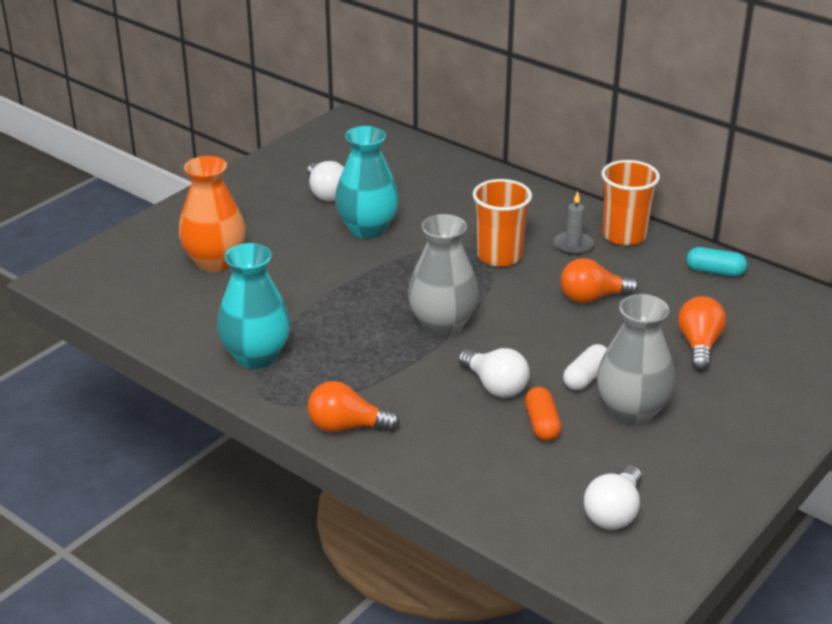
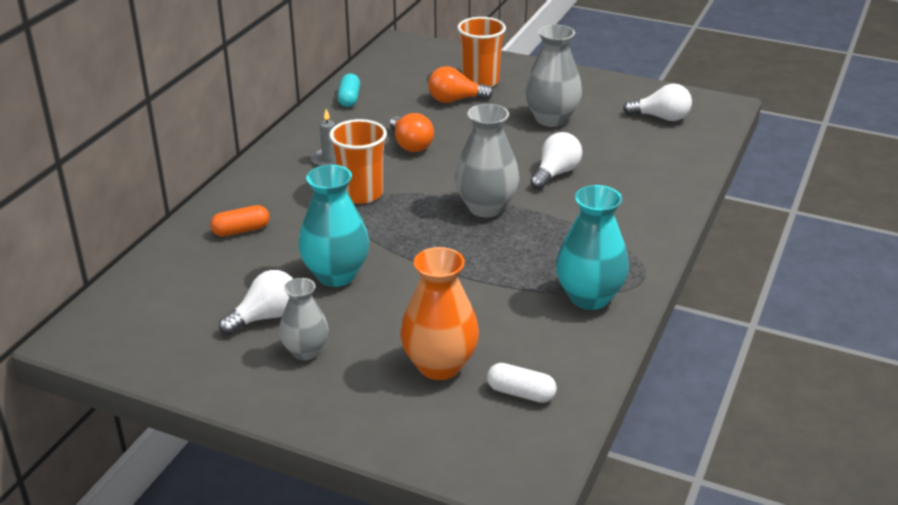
camera: 105 degrees left, 0 degrees up
orange light bulb [308,381,400,432] -> none
orange capsule [525,387,562,441] -> orange capsule moved to [210,205,270,237]
white capsule [563,344,607,390] -> white capsule moved to [487,363,557,403]
orange cup [601,160,660,246] -> orange cup moved to [457,17,506,87]
none -> grey vase [279,278,329,360]

